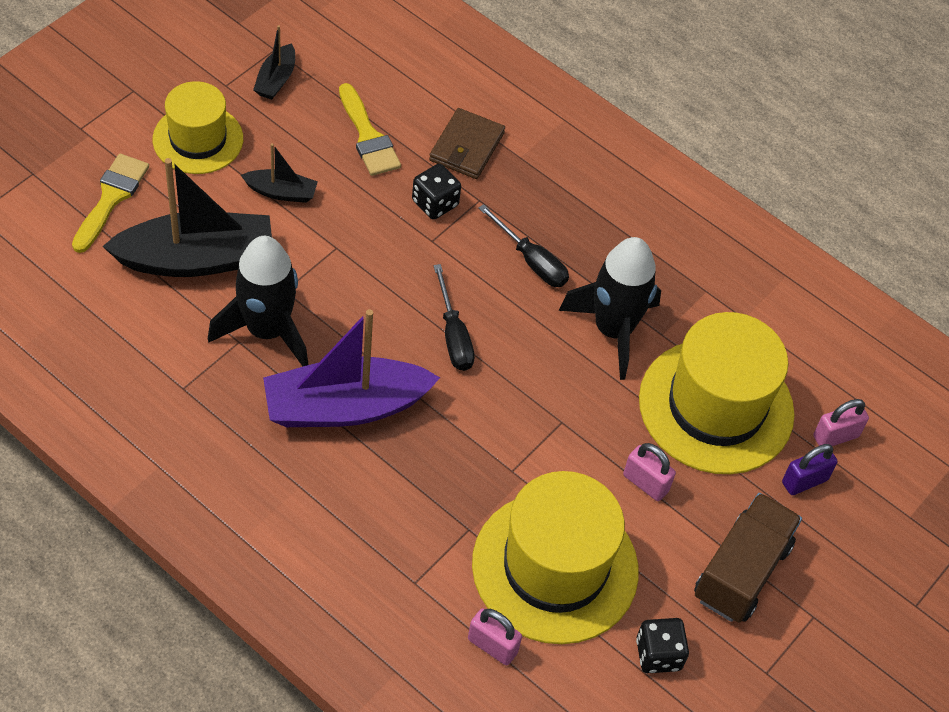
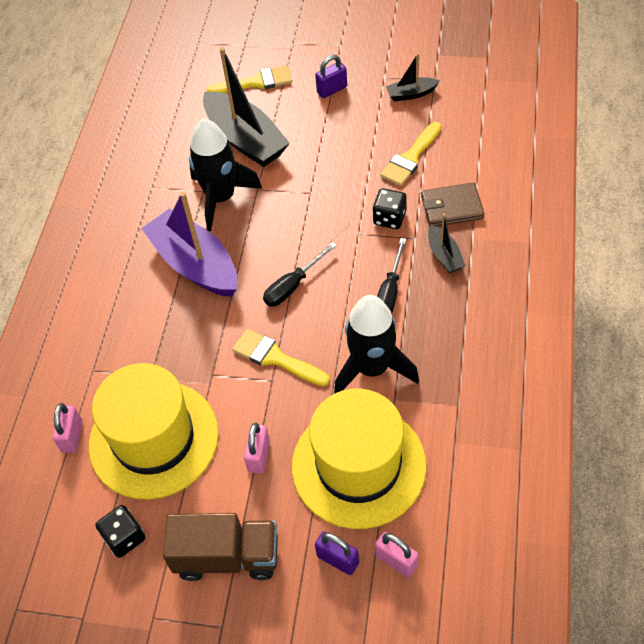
camera: 70 degrees right, 0 degrees up
yellow hat [153,81,243,174] -> purple padlock [315,55,347,98]
black boat [241,143,318,203] -> black boat moved to [428,214,466,273]
none -> yellow brush [232,329,330,386]

